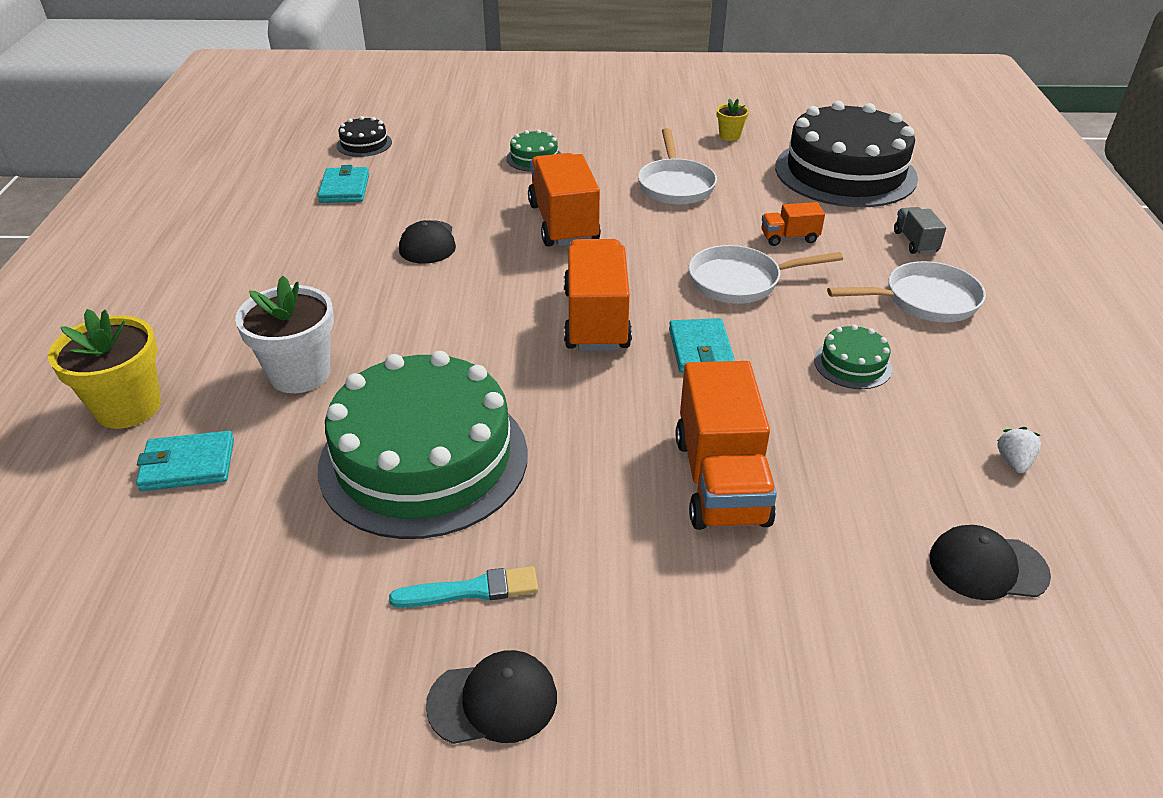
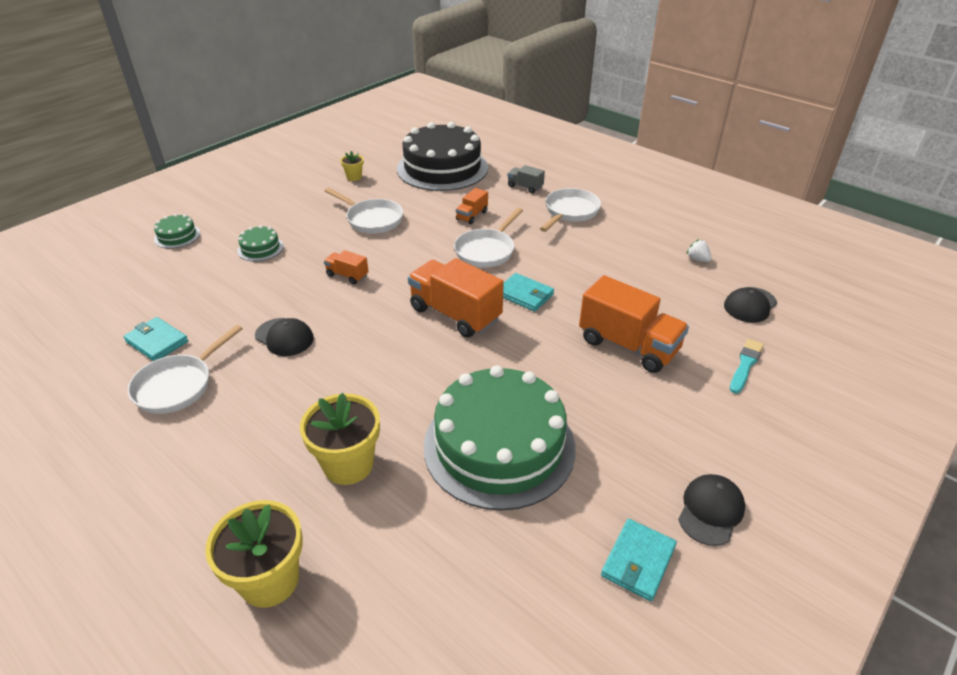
camera: 50 degrees left, 0 degrees up
turquoise wallet [136,431,234,491] -> turquoise wallet moved to [601,519,677,601]
white flower pot [235,276,334,393] -> yellow flower pot [300,393,380,485]
black cake [336,116,392,157] -> none
turquoise brush [389,566,538,608] -> turquoise brush moved to [730,339,764,394]
orange truck [528,153,601,247] -> orange truck [324,250,369,284], size x0.49
green cake [814,324,892,389] -> green cake moved to [154,214,200,249]
none -> white pan [128,325,243,414]

